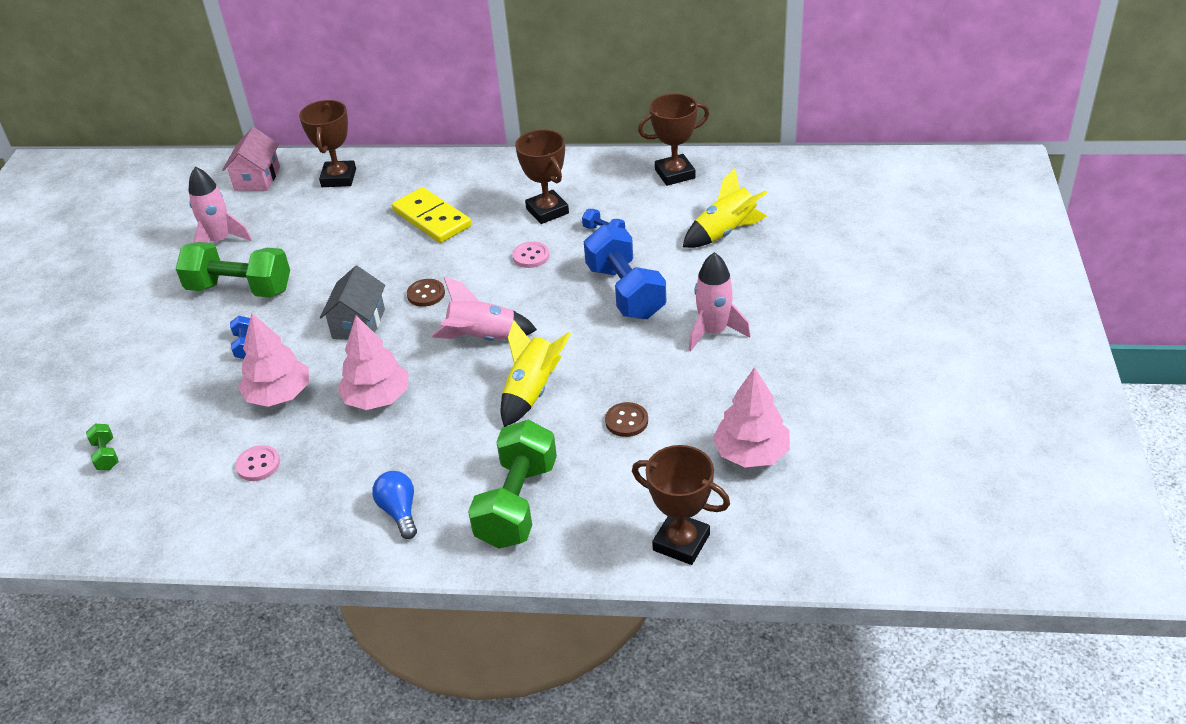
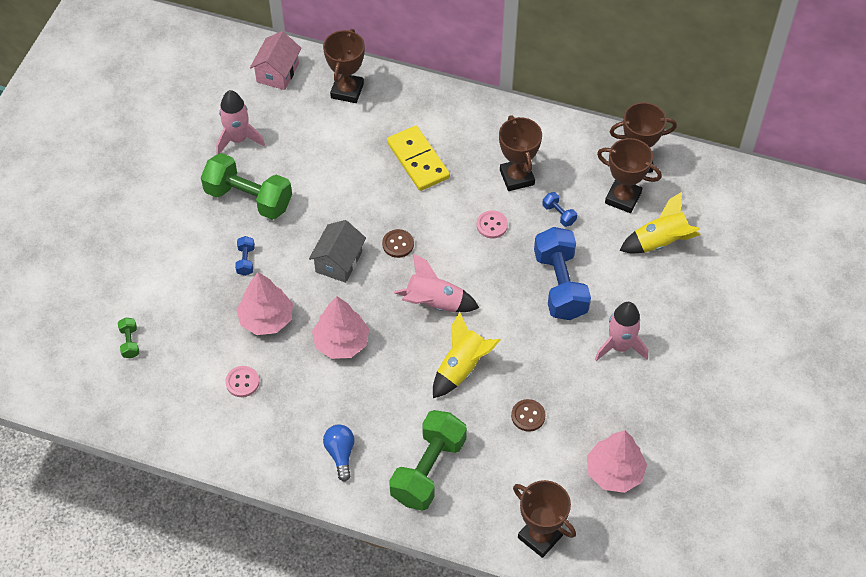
camera: 10 degrees right, 15 degrees up
none -> brown trophy [597,138,662,213]

